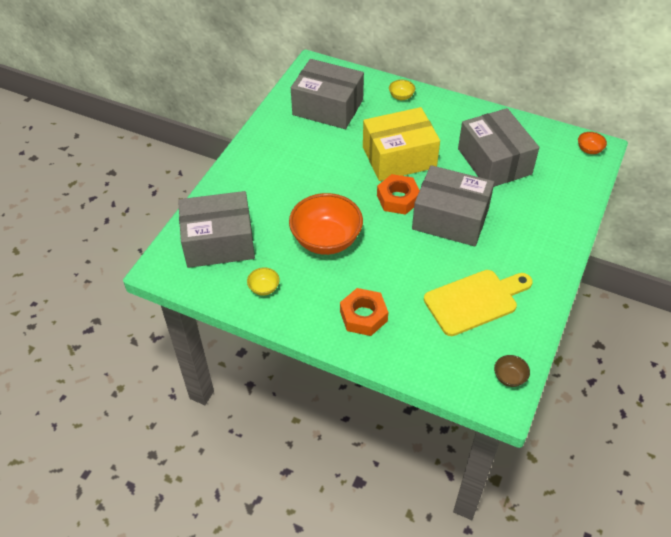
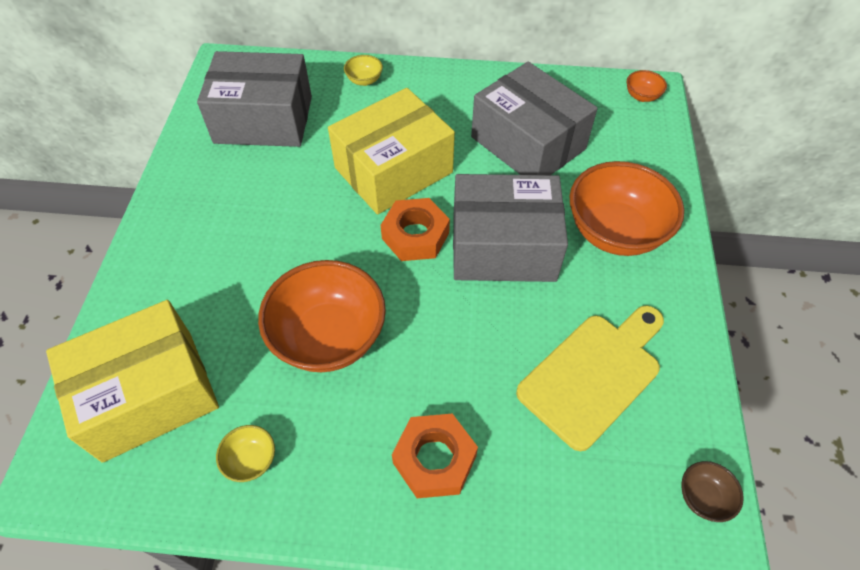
camera: 20 degrees left, 5 degrees up
grey box [178,191,255,268] -> yellow box [46,300,219,463]
none -> orange bowl [570,161,684,256]

